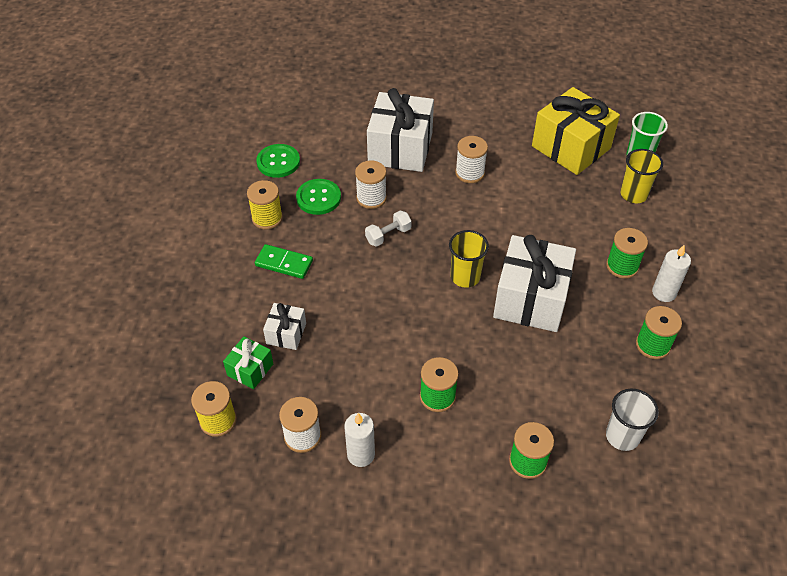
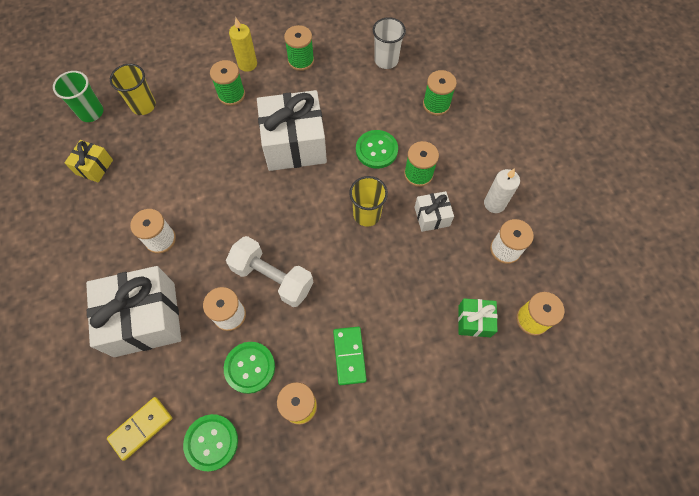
camera: 115 degrees left, 15 degrees up
white gift [263,303,306,350] -> white gift moved to [414,191,454,232]
white dumbbell [365,211,412,247] -> white dumbbell [226,236,314,307], size x1.77
yellow cup [449,230,489,288] -> yellow cup moved to [349,176,388,227]
yellow gift [532,87,620,175] -> yellow gift [64,140,113,183], size x0.48
white candle [652,245,691,302] -> yellow candle [229,18,257,72]
none -> yellow domino [107,397,172,461]
none -> green button [356,130,398,169]

